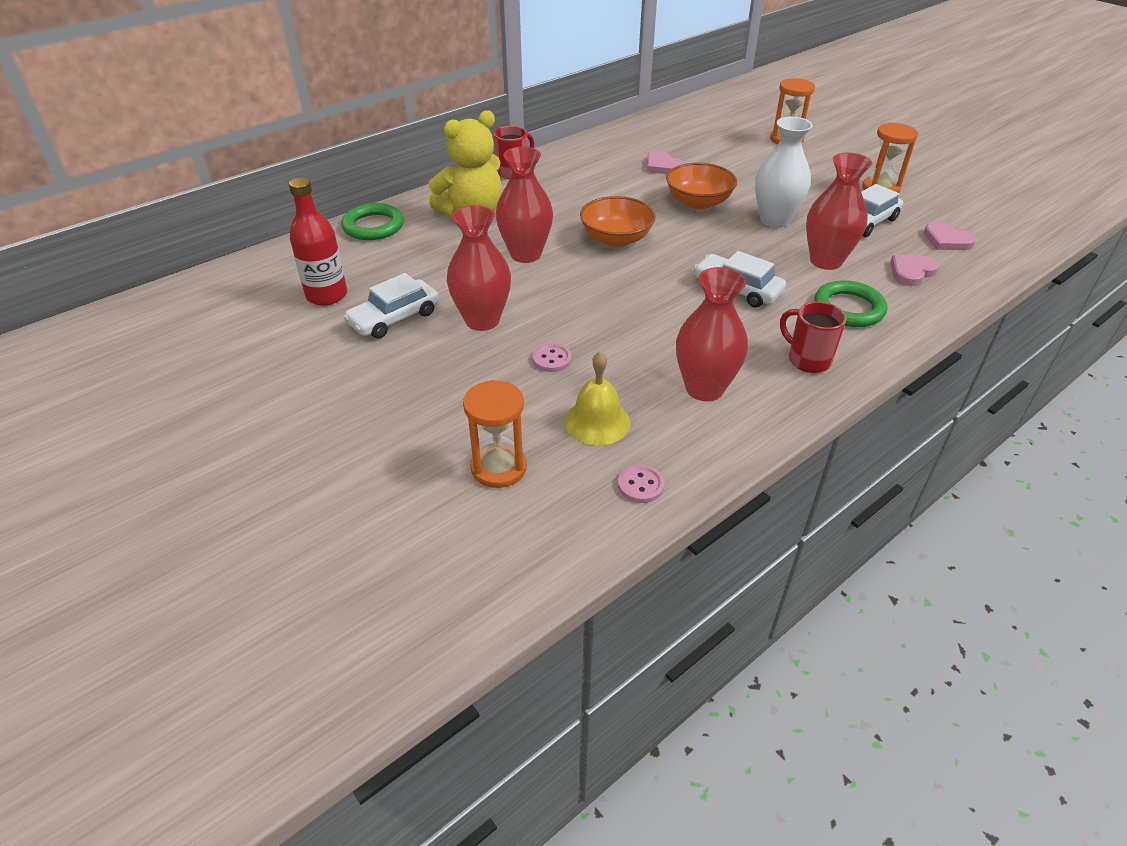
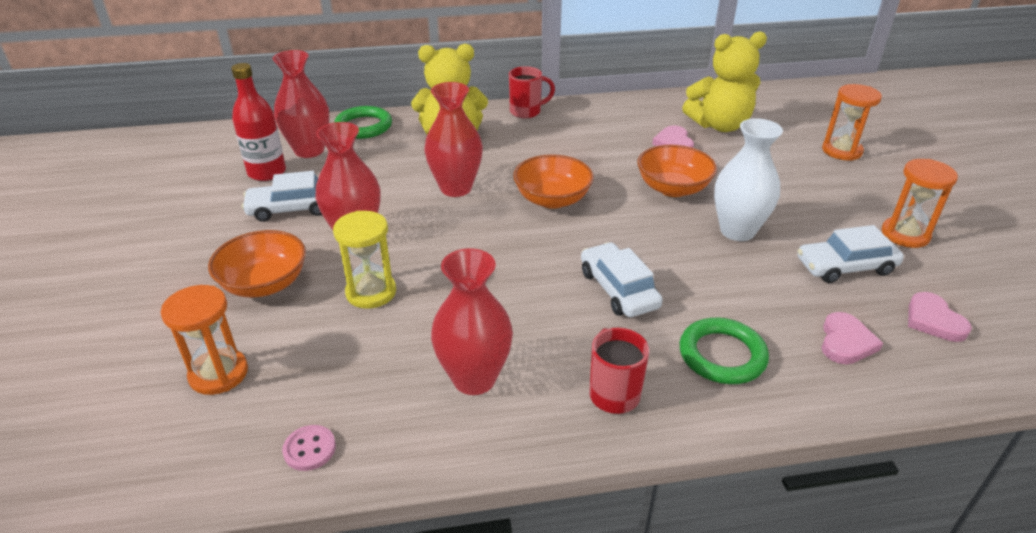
camera: 30 degrees right, 5 degrees down
pink button [532,343,572,372] -> yellow hourglass [333,211,396,309]
yellow bell [564,351,630,445] -> none
red vase [806,152,872,270] -> red vase moved to [272,50,329,158]
pink heart [890,255,939,286] -> pink heart turned 120 degrees clockwise [821,312,883,364]
none -> orange bowl [208,230,306,297]
none -> yellow teddy bear [682,32,767,132]

